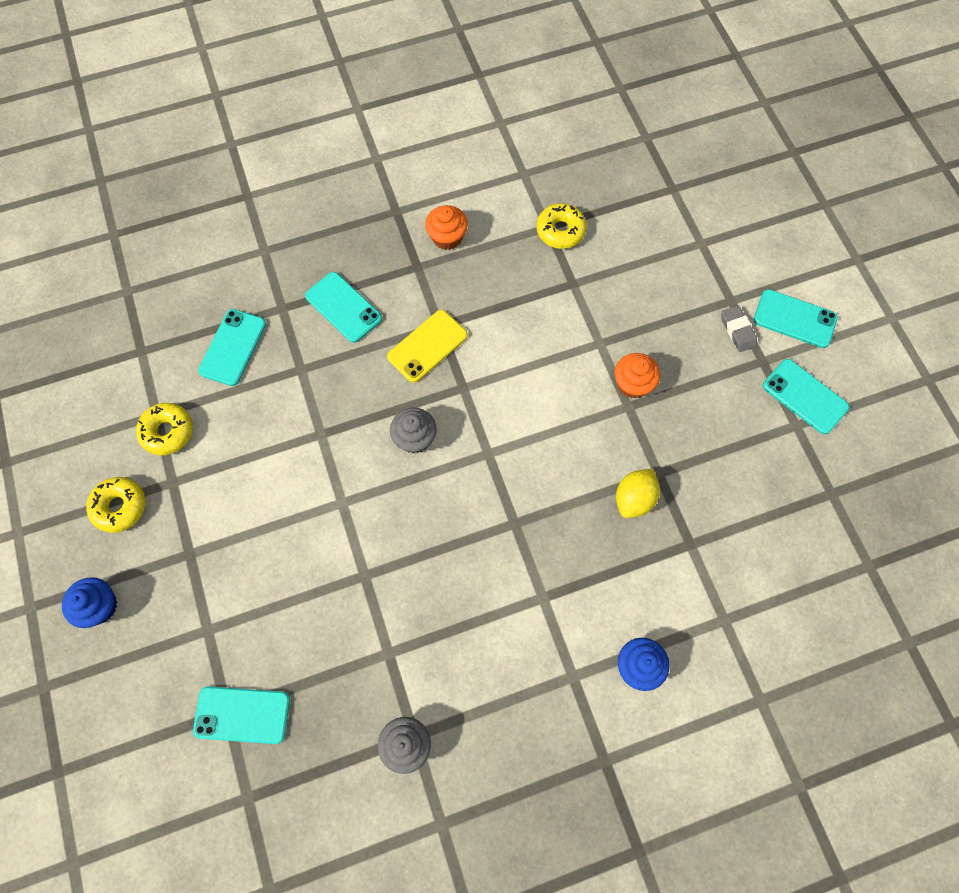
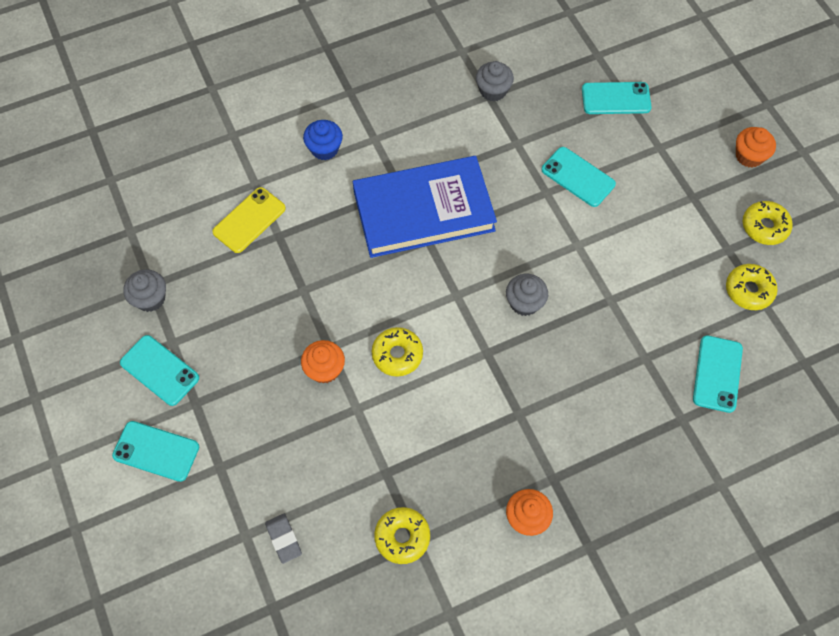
camera: 175 degrees right, 5 degrees down
blue cupcake [62,577,117,628] -> orange cupcake [736,127,776,168]
turquoise phone [305,272,382,343] -> turquoise phone moved to [541,147,616,207]
yellow phone [387,310,468,383] -> yellow phone moved to [212,187,286,253]
yellow lemon [616,469,660,518] -> none
grey eraser [721,305,757,352] -> grey eraser moved to [265,514,302,564]
none -> grey cupcake [123,269,166,312]
none -> blue book [353,156,497,258]
none -> yellow donut [372,327,423,377]

